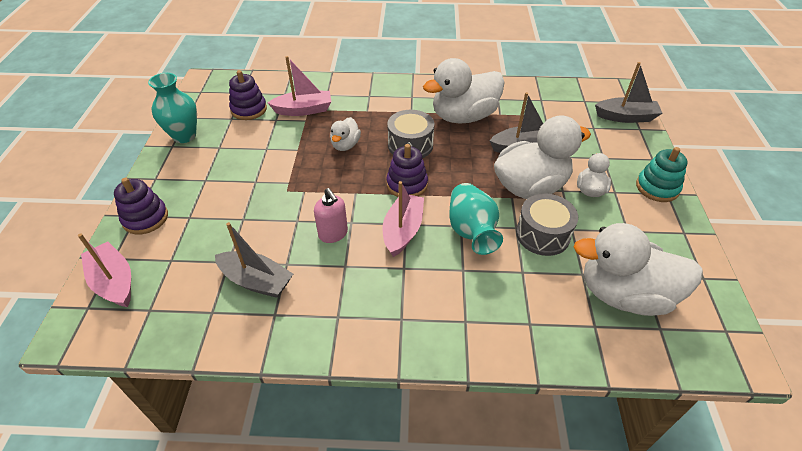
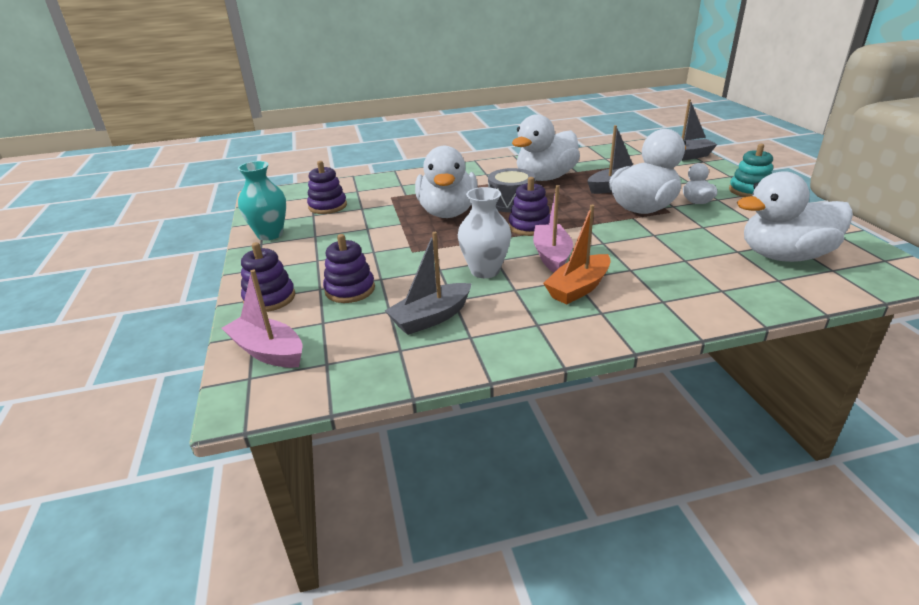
camera: 15 degrees left, 15 degrees down
grey boat [215,222,293,298] -> grey boat turned 135 degrees clockwise [385,232,472,335]
pink boat [267,56,331,116] -> none
pink soap dispenser [314,188,348,243] -> white vase [458,187,511,278]
white duck [330,117,361,151] -> white duck [415,146,478,218], size x2.04
turquoise vase [449,183,503,255] -> none
grey drum [516,193,578,256] -> none
none -> purple stacking toy [323,234,375,303]
none -> orange boat [543,205,611,304]

